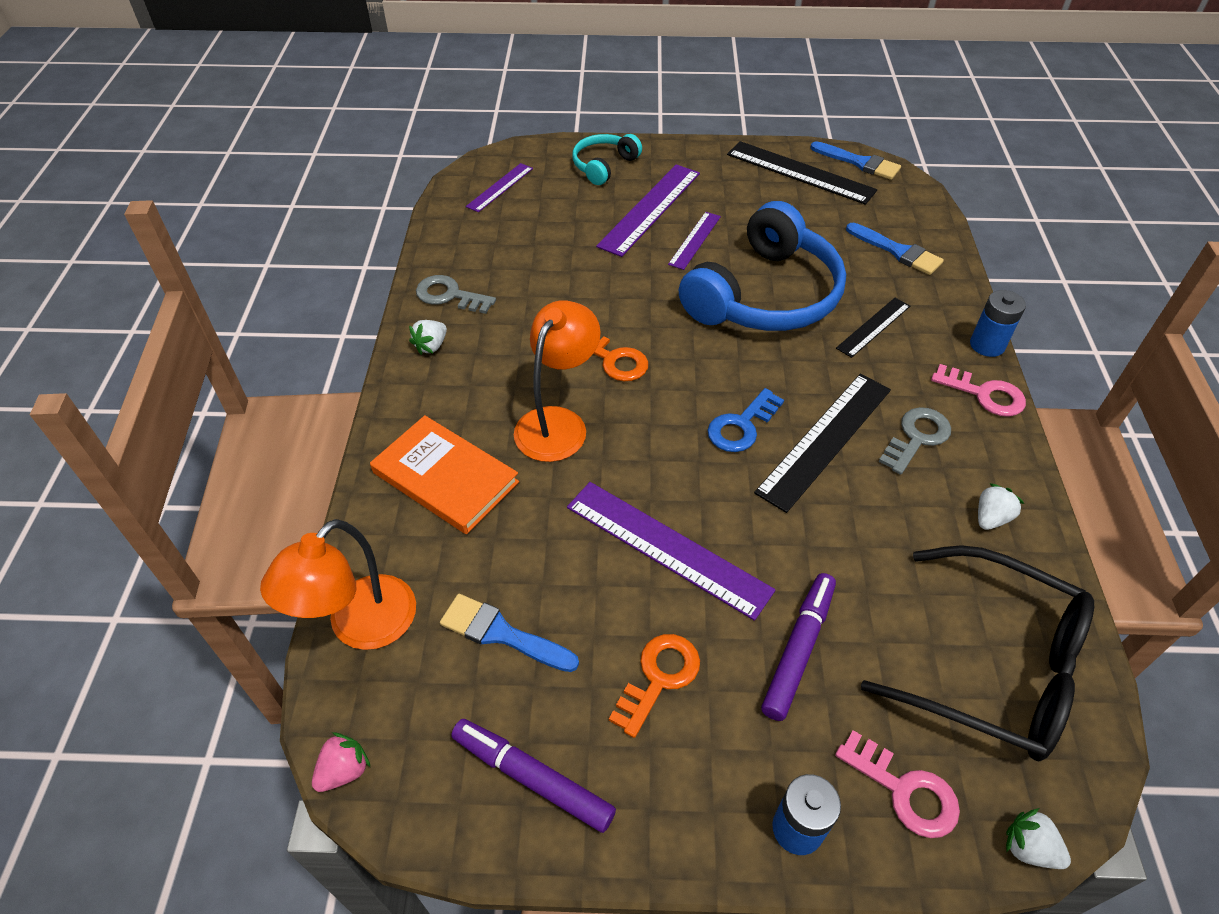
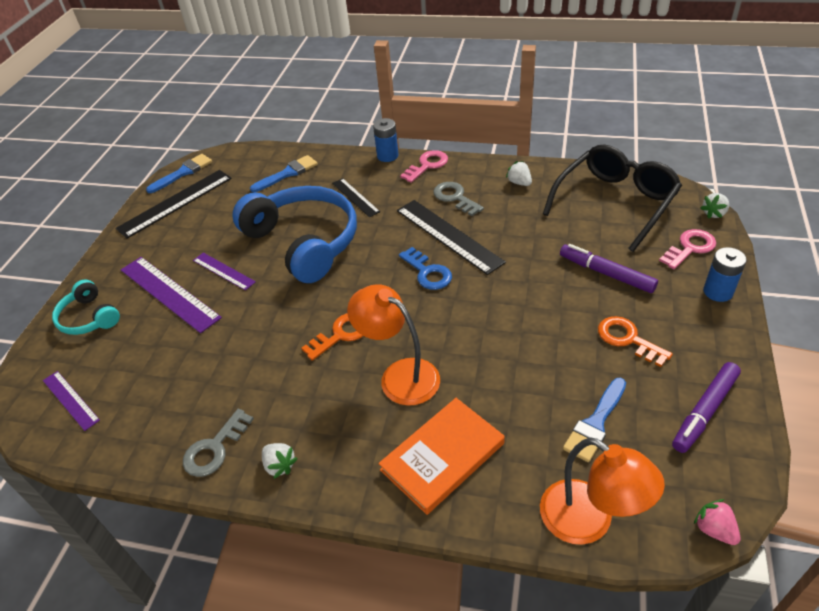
camera: 75 degrees left, 5 degrees down
purple ruler [567,482,776,621] -> none

